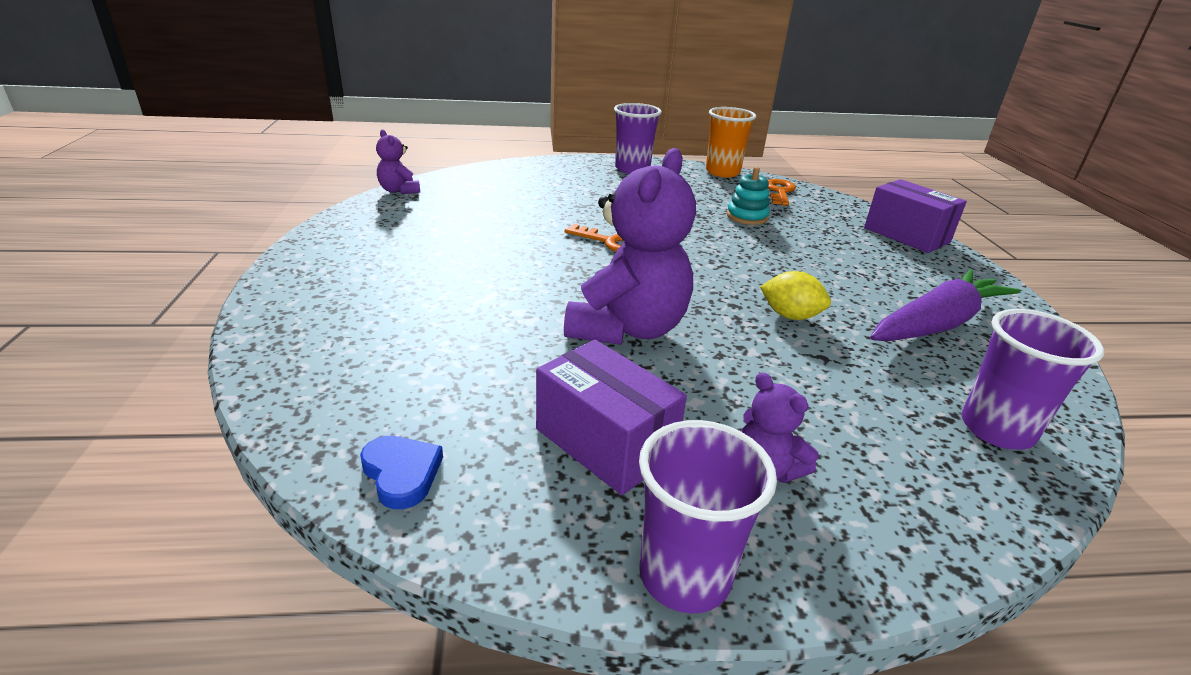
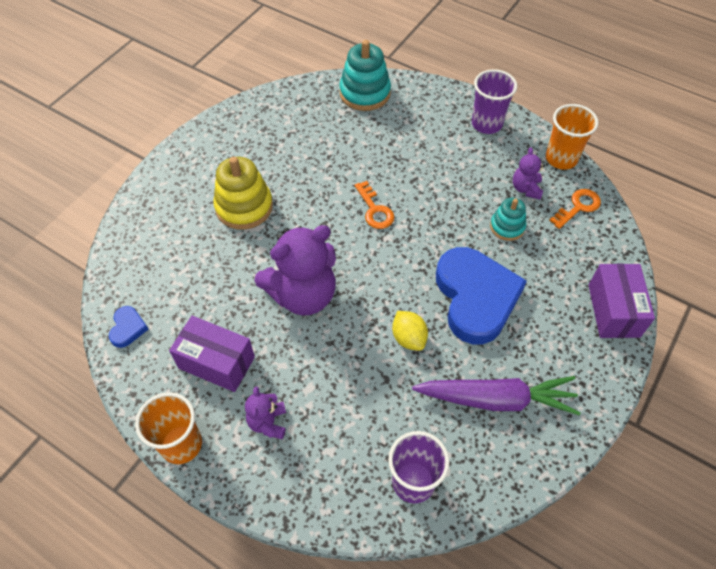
camera: 40 degrees right, 25 degrees up
purple teddy bear [376,129,420,194] -> purple teddy bear moved to [513,147,545,200]
purple box [536,340,687,495] -> purple box turned 60 degrees counterclockwise [169,316,255,392]
purple cup [639,420,777,613] -> orange cup [135,392,202,464]
none -> yellow stacking toy [213,157,273,230]
none -> turquoise stacking toy [339,40,391,111]
none -> blue heart [436,247,527,344]

